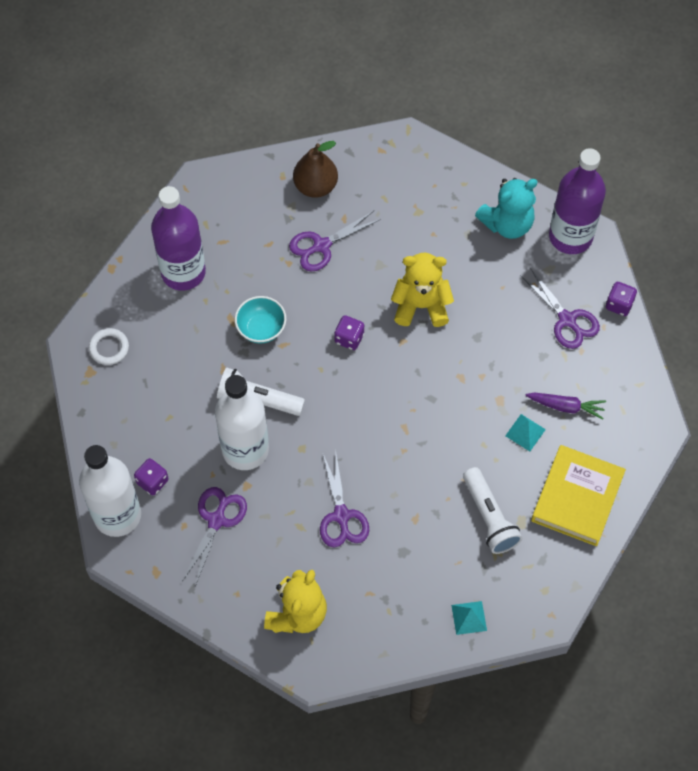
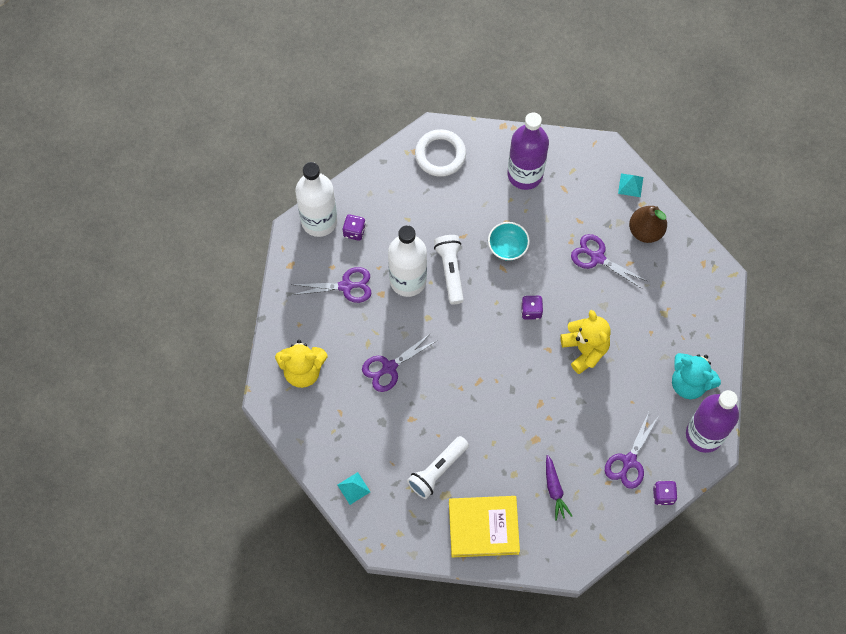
camera: 65 degrees right, 5 degrees up
white ring [89,328,129,365] -> white ring [415,129,466,177], size x1.63
turquoise pyramid [505,414,546,451] -> turquoise pyramid moved to [618,174,643,197]

